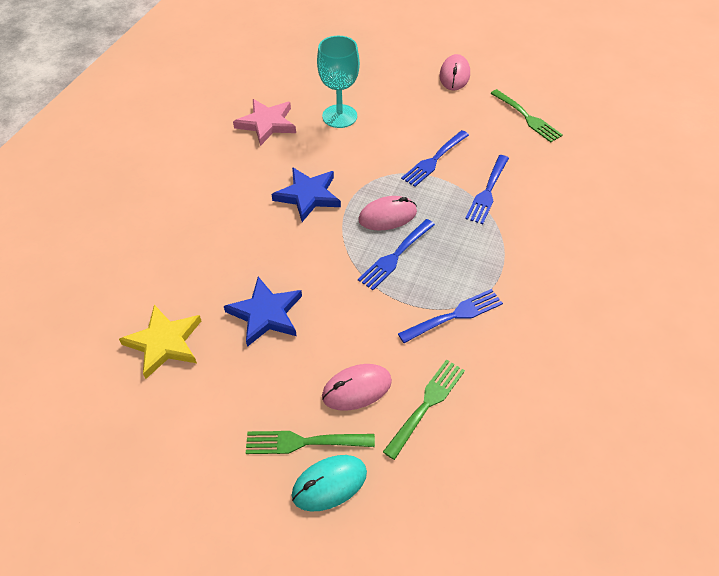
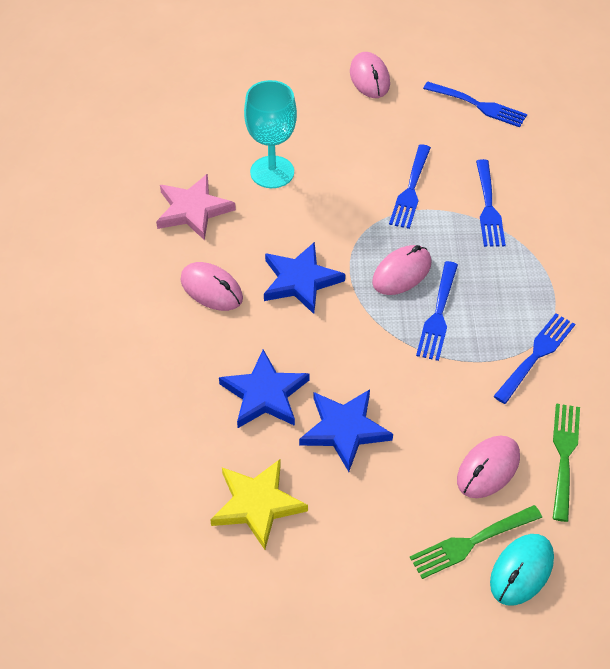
camera: 25 degrees left, 0 degrees up
green fork [490,89,563,142] -> blue fork [423,82,527,128]
none -> pink mouse [180,262,243,311]
none -> blue star [219,350,310,428]

